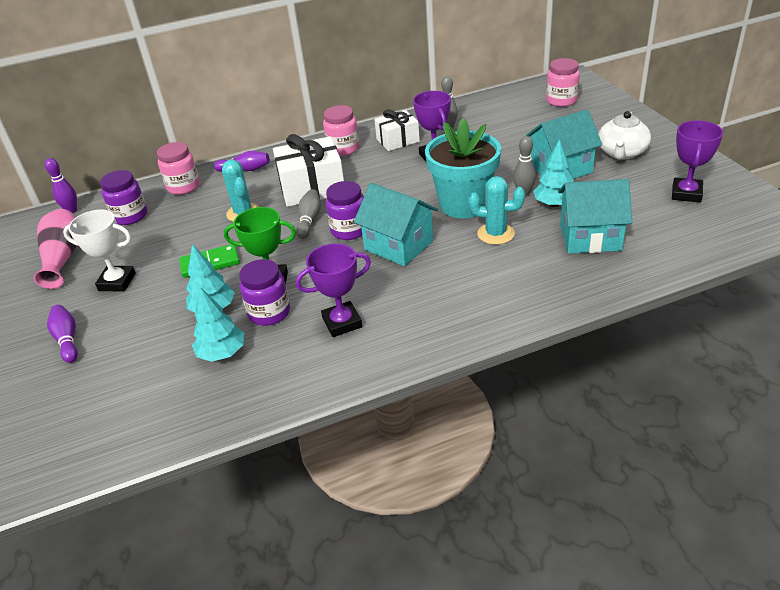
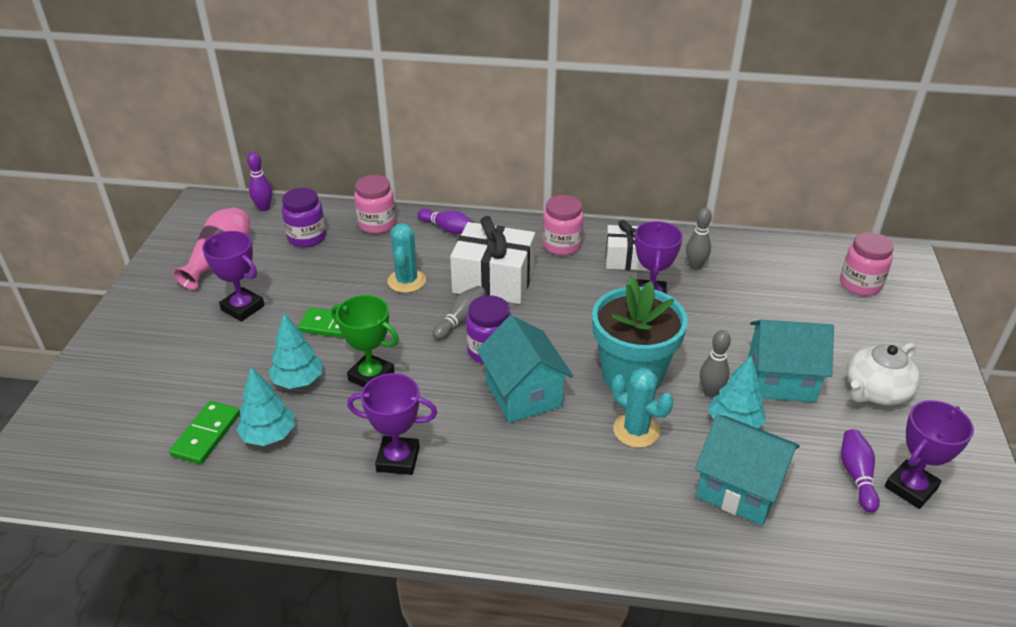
camera: 25 degrees right, 0 degrees up
purple bowling pin [47,305,78,363] -> purple bowling pin moved to [841,429,880,513]
white trophy [63,209,136,292] -> purple trophy [202,231,265,322]
purple jar [239,259,290,326] -> none
none -> green domino [169,401,240,464]

